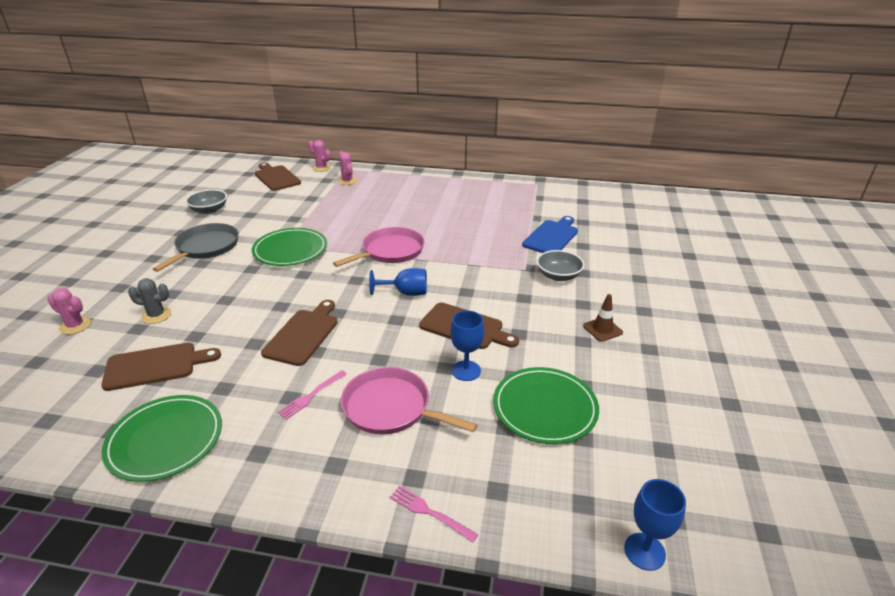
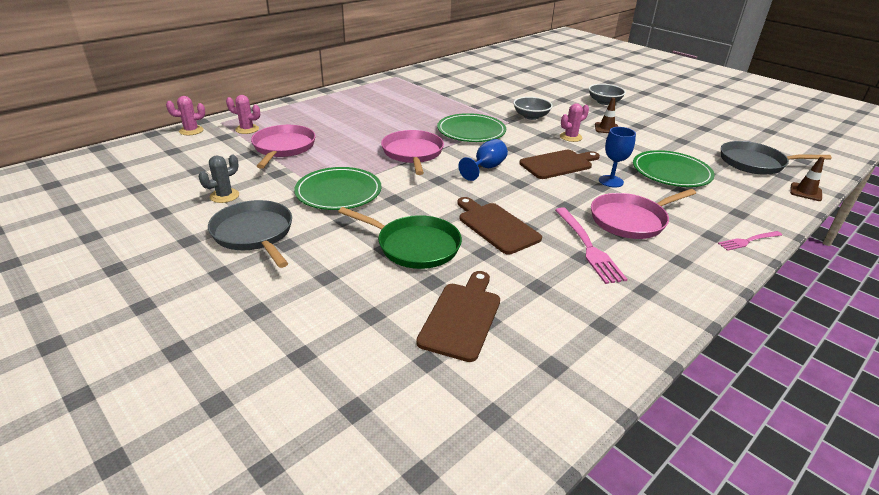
camera: 55 degrees left, 0 degrees up
pink cactus [47,288,91,335] -> pink cactus moved to [560,103,589,142]
green plate [102,395,222,482] -> green plate moved to [437,113,506,142]
grey cactus [128,278,171,324] -> grey cactus moved to [198,155,239,203]
grey bowl [185,189,227,214] -> grey bowl moved to [589,84,626,105]
brown cutting board [255,163,301,191] -> none
pink fork [277,370,347,420] -> pink fork [555,207,628,284], size x1.68
blue cutting board [522,216,578,253] -> none
blue goblet [624,479,686,571] -> brown traffic cone [790,157,824,201]
none -> pink pan [251,125,316,169]
none -> green pan [338,207,462,269]
none -> grey pan [721,141,832,175]

